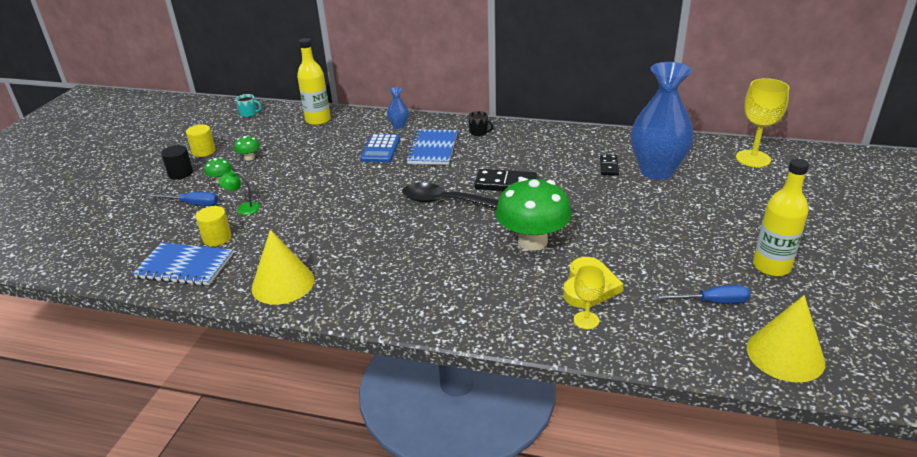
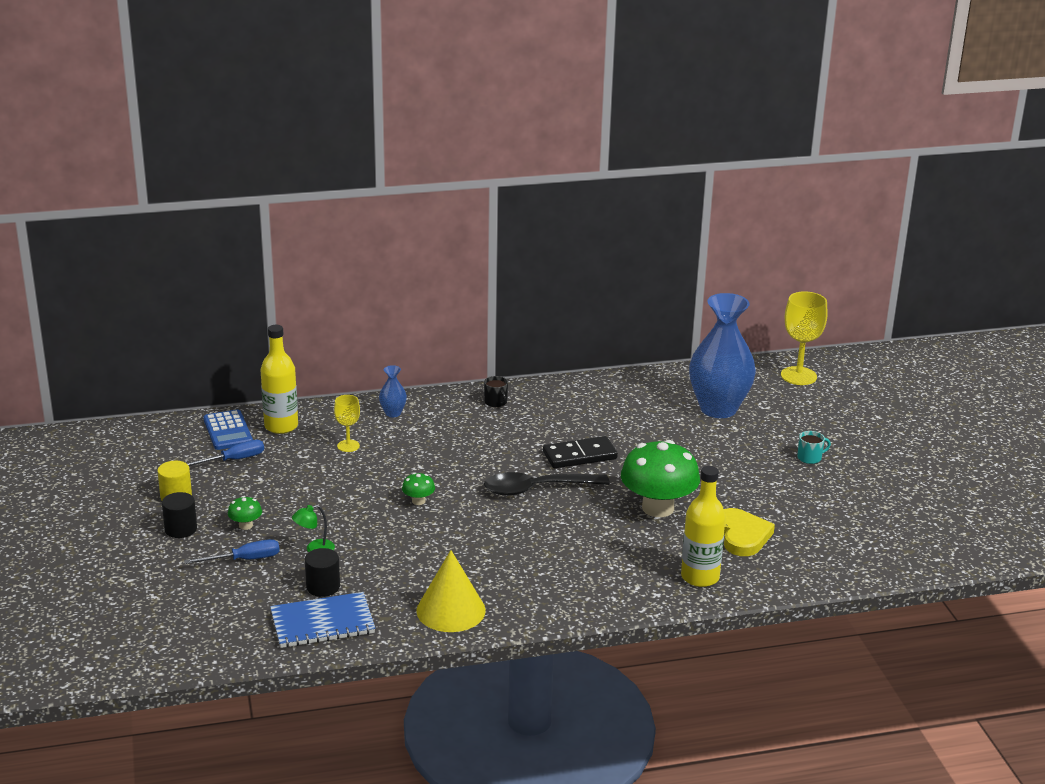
camera: 30 degrees left, 5 degrees down
yellow cylinder [196,206,232,246] -> black cylinder [305,548,340,597]
green mushroom [234,135,260,161] -> green mushroom moved to [402,473,435,505]
turquoise mug [236,94,262,117] -> turquoise mug moved to [797,431,831,464]
blue calculator [360,134,400,162] -> blue calculator moved to [203,409,253,450]
blue notebook [406,129,457,165] -> none
black mug [468,111,493,136] -> black mug turned 60 degrees clockwise [484,376,508,407]
yellow goblet [574,265,605,329] -> yellow goblet moved to [334,395,360,452]
black domino [600,155,619,176] -> none
blue screwdriver [653,285,750,303] -> blue screwdriver moved to [187,440,264,466]
yellow cone [747,295,825,382] -> none
yellow bottle [753,158,809,276] -> yellow bottle moved to [681,466,726,587]

